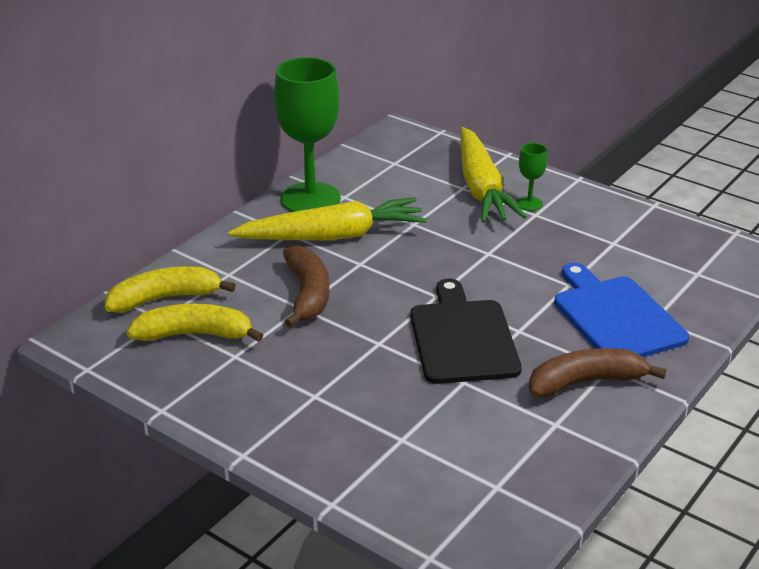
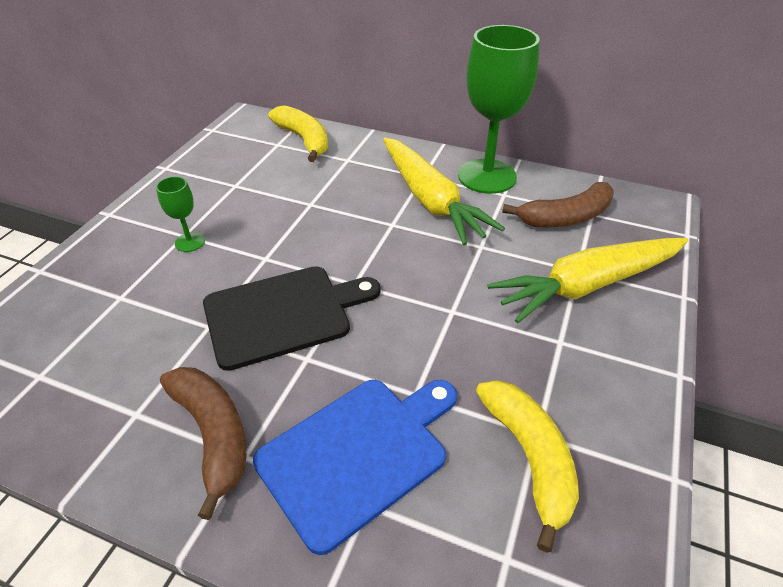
camera: 75 degrees right, 10 degrees up
yellow banana [127,304,263,342] -> yellow banana moved to [476,380,579,553]
brown banana [283,245,329,327] -> brown banana moved to [502,182,614,227]
green goblet [516,143,547,211] -> green goblet moved to [156,176,205,252]

